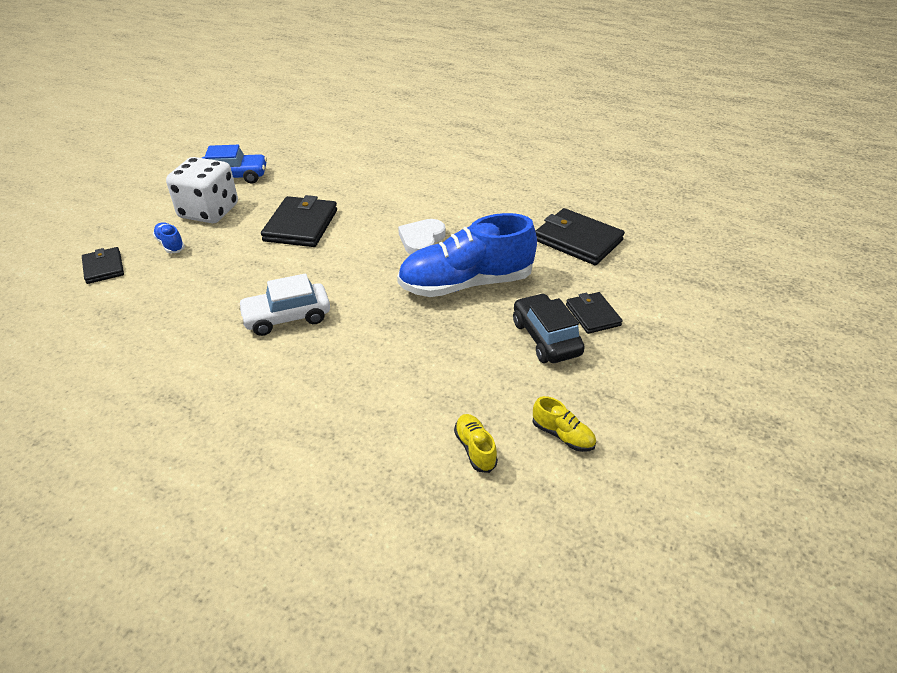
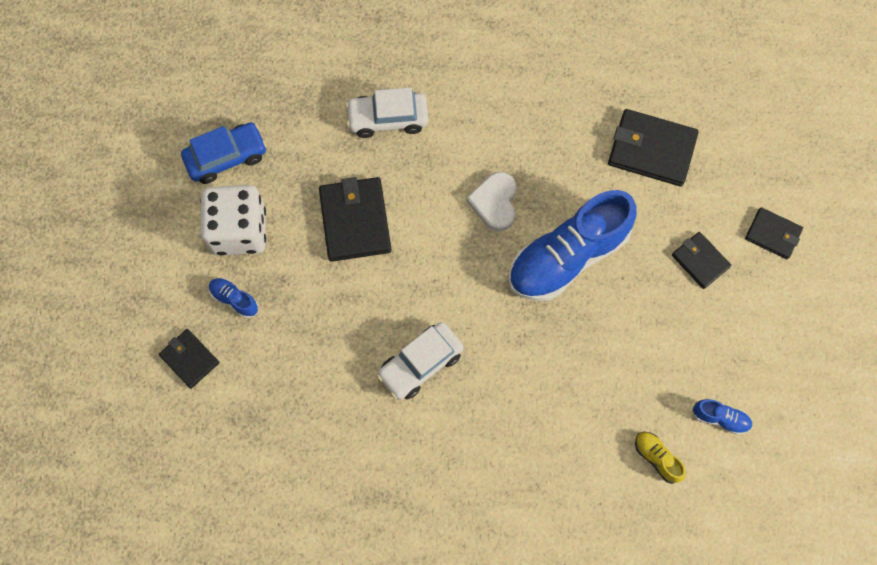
camera: 20 degrees left, 30 degrees up
black car [513,293,585,363] -> none
yellow shoe [533,396,596,452] -> blue shoe [692,399,752,435]
none -> white car [345,87,428,138]
none -> black wallet [745,207,803,259]

